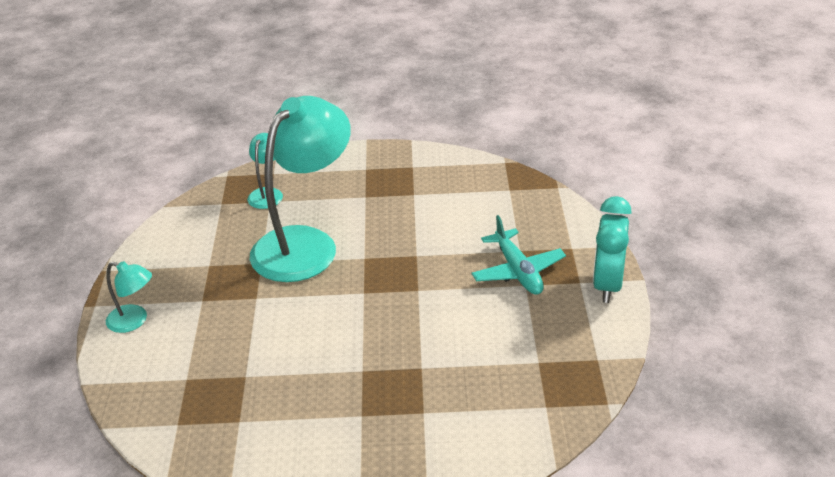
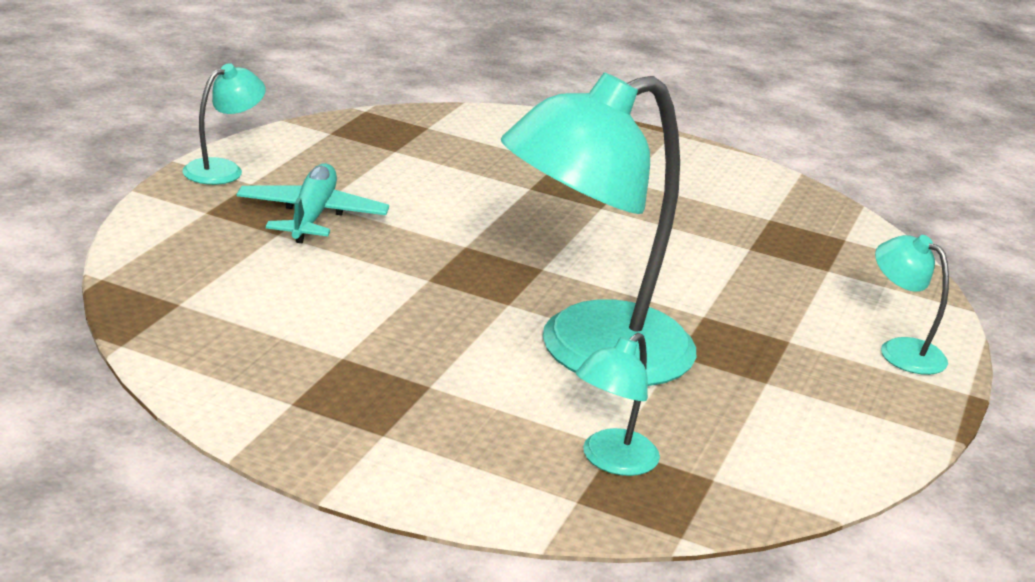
camera: 160 degrees left, 10 degrees down
turquoise clock [593,196,632,303] -> turquoise lamp [183,63,266,185]

